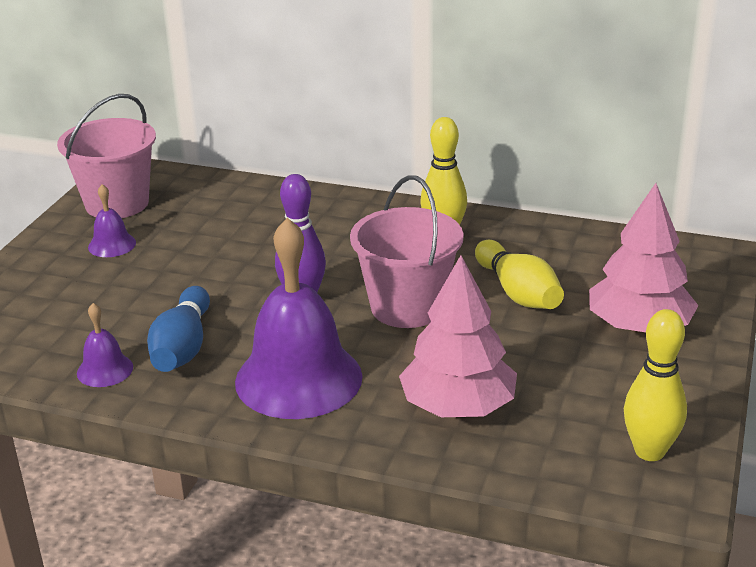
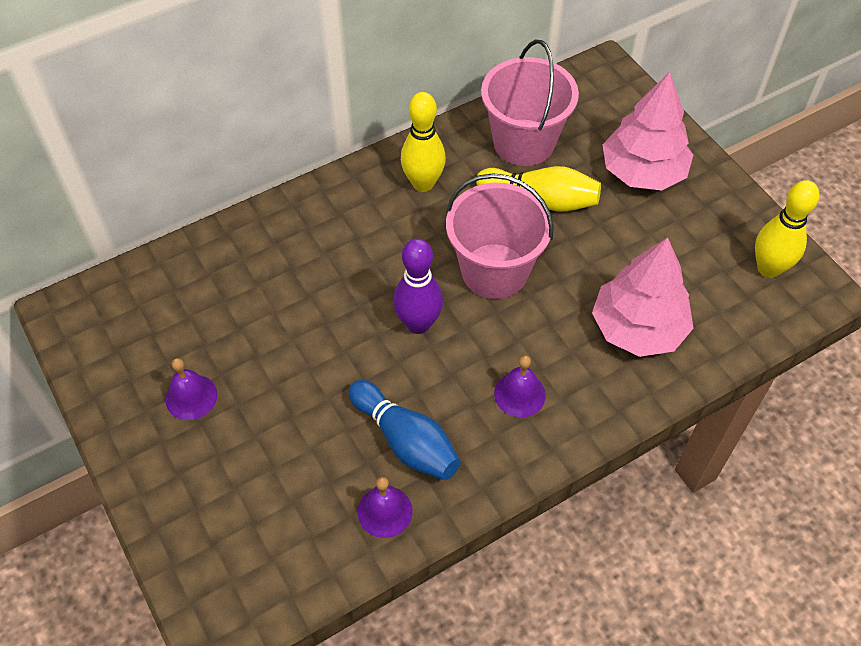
camera: 50 degrees left, 25 degrees up
pink bucket [57,94,156,218] -> pink bucket moved to [481,39,579,166]
purple bell [235,218,363,419] -> purple bell [494,355,546,417], size x0.44

